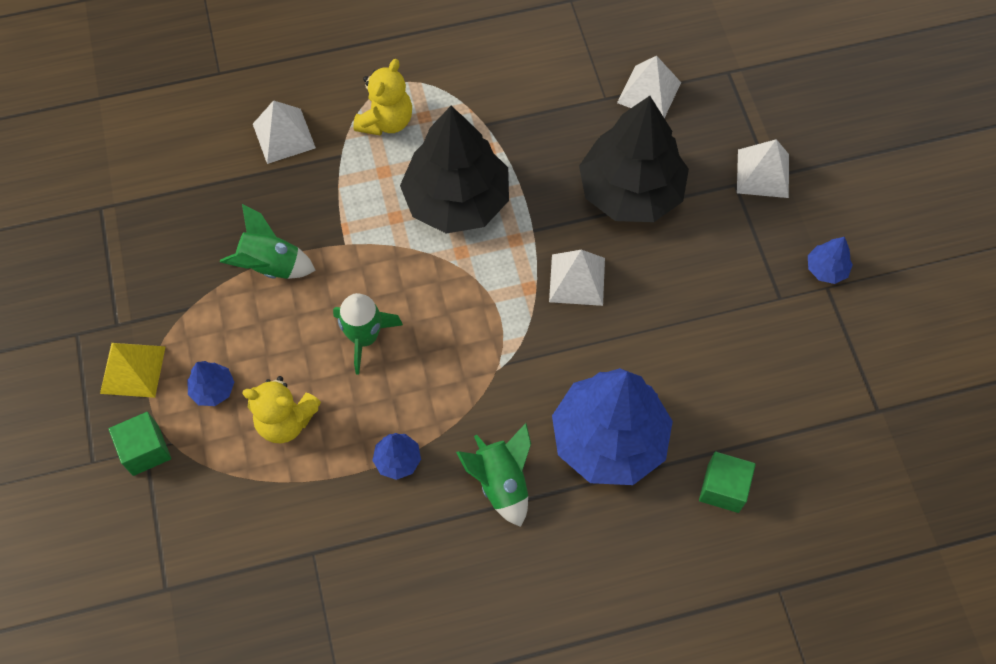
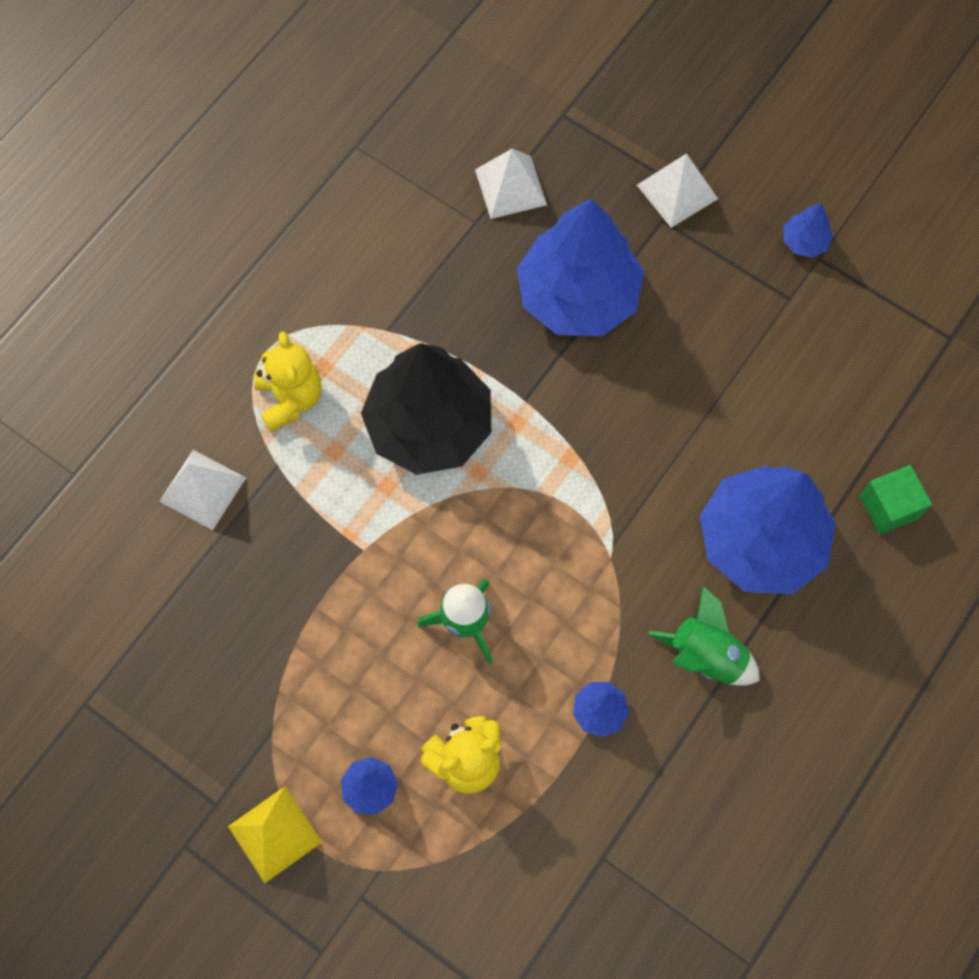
camera: 40 degrees left, 5 degrees up
green cube [109,412,171,476] -> none
green rocket [220,204,316,279] -> none
white pyramid [549,250,605,306] -> none
black tree [579,96,689,222] -> blue tree [517,199,644,336]

